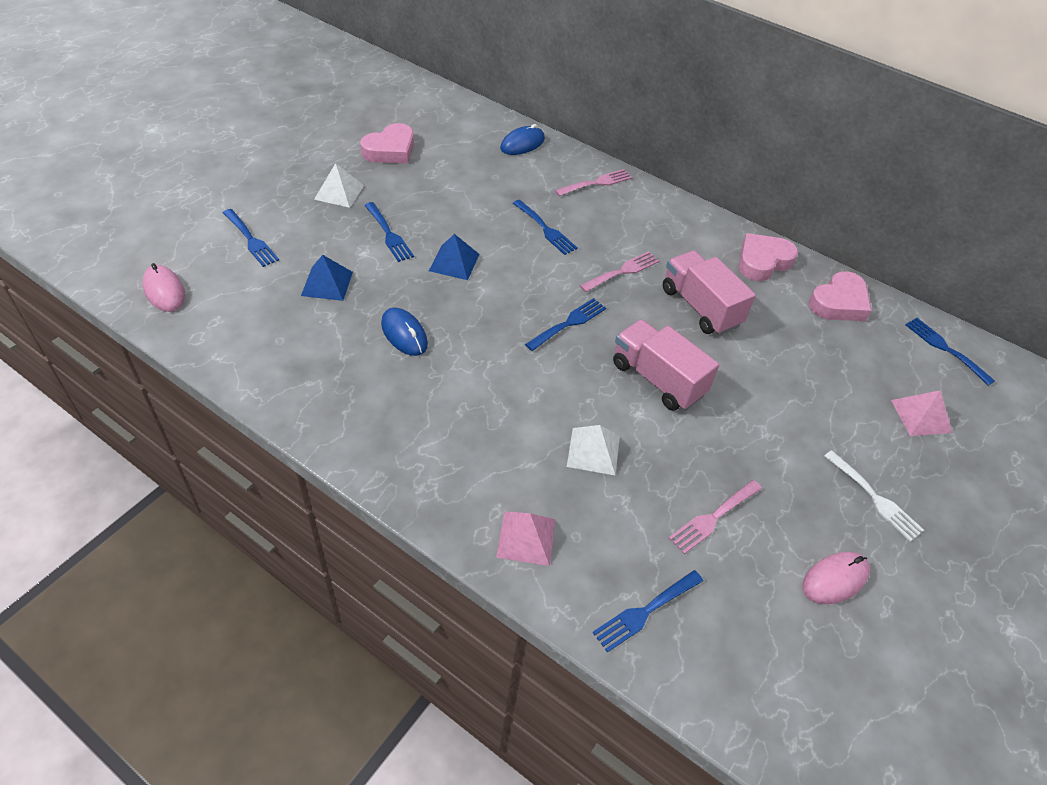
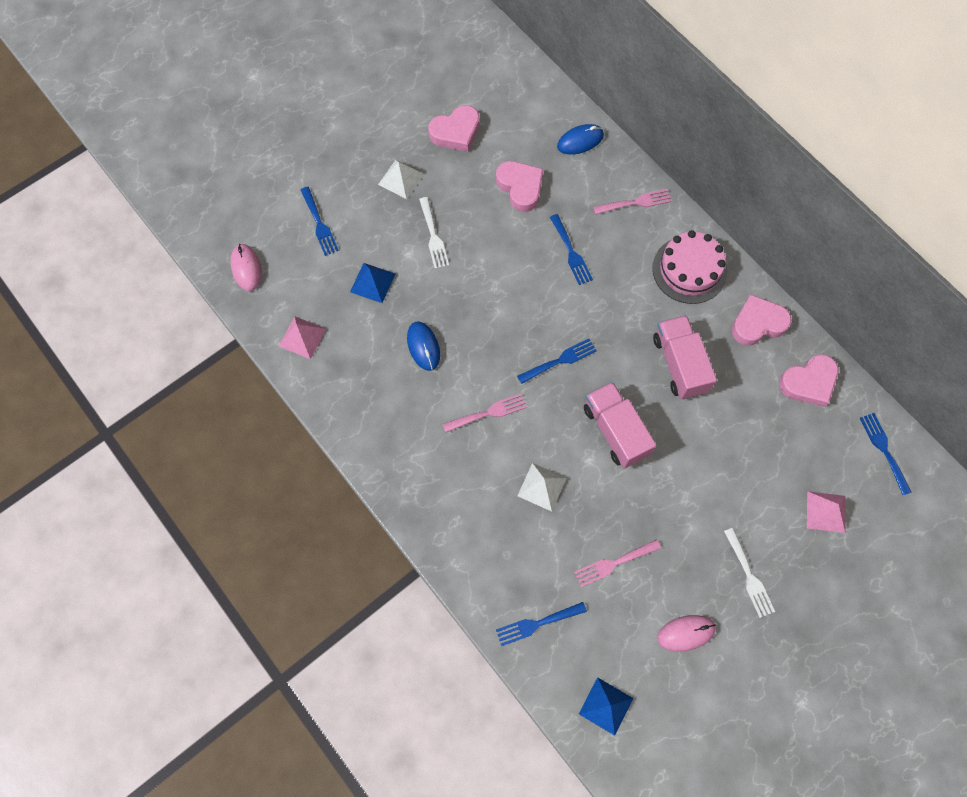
camera: 20 degrees right, 20 degrees up
blue fork [364,202,414,262] -> white fork [419,197,449,269]
blue pyramid [429,234,480,280] -> blue pyramid moved to [579,677,633,736]
pink pyramid [496,511,556,566] -> pink pyramid moved to [279,316,326,359]
pink fork [580,251,659,292] -> pink fork moved to [443,394,527,432]
none -> pink heart [496,161,543,212]
none -> pink cake [652,230,727,304]

